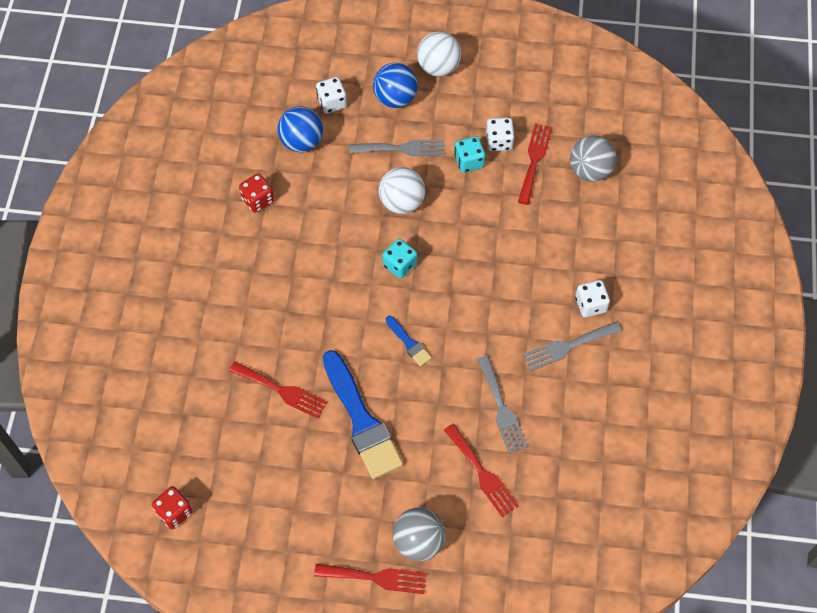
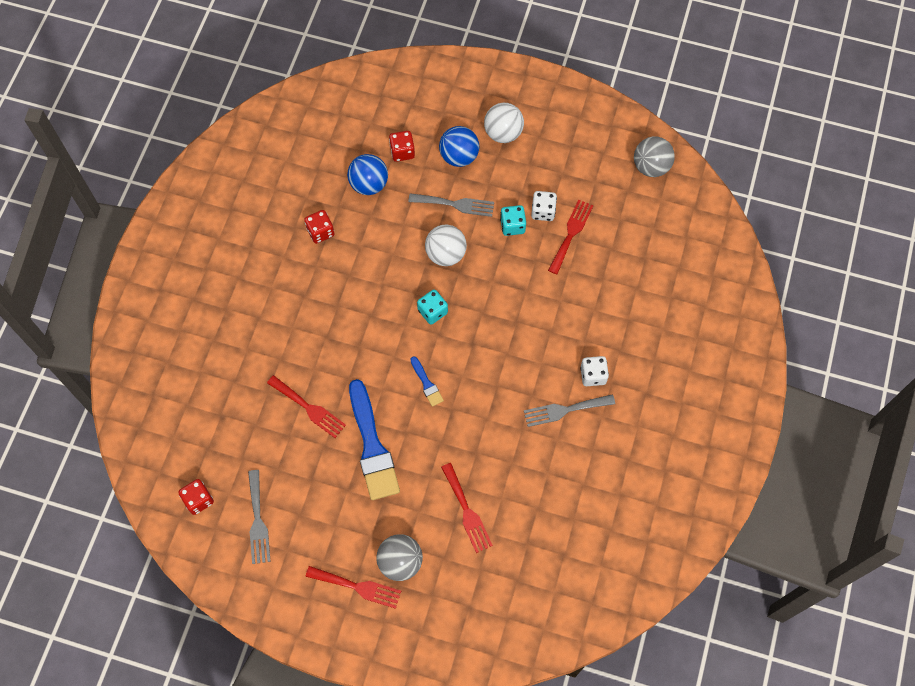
camera: 10 degrees right, 5 degrees up
white dice [316,77,347,113] -> red dice [389,131,415,162]
grey fork [477,356,528,453] -> grey fork moved to [248,470,271,564]
grey ball [570,135,616,182] -> grey ball moved to [634,136,675,177]

